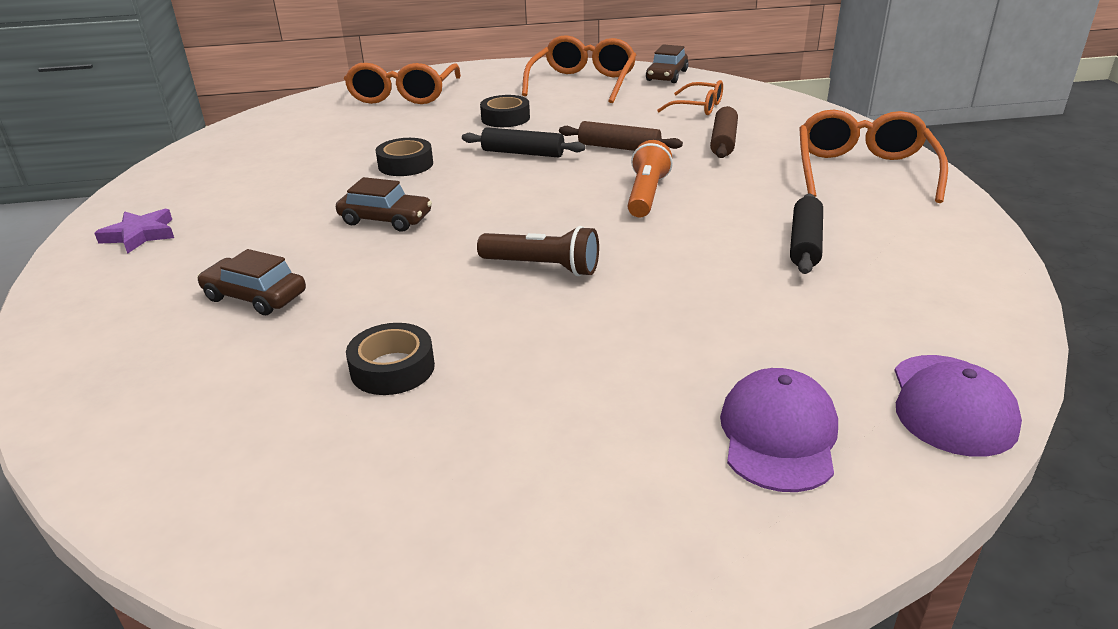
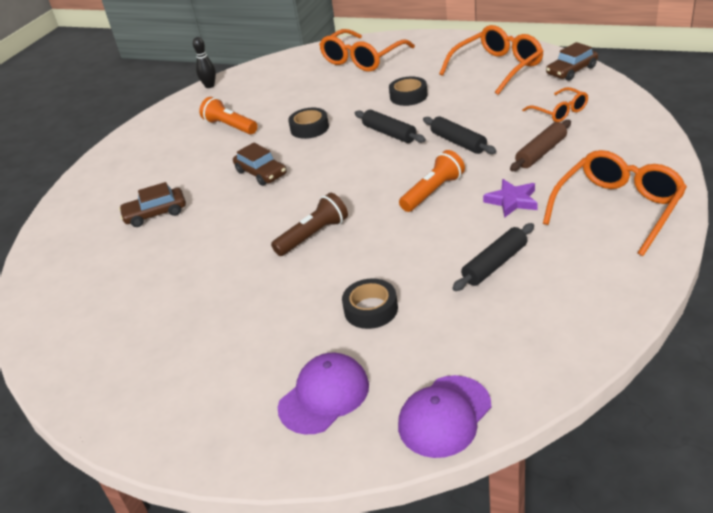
camera: 35 degrees right, 5 degrees up
purple star [95,209,174,254] -> purple star moved to [483,179,538,218]
brown car [197,249,306,315] -> brown car turned 75 degrees counterclockwise [119,182,186,227]
black tape [346,323,435,395] -> black tape moved to [342,278,398,329]
brown flashlight [477,226,599,276] -> brown flashlight turned 90 degrees counterclockwise [271,193,348,256]
brown rolling pin [559,121,683,151] -> black rolling pin [423,116,496,154]
none -> black bowling pin [193,37,216,88]
none -> orange flashlight [199,97,258,134]

